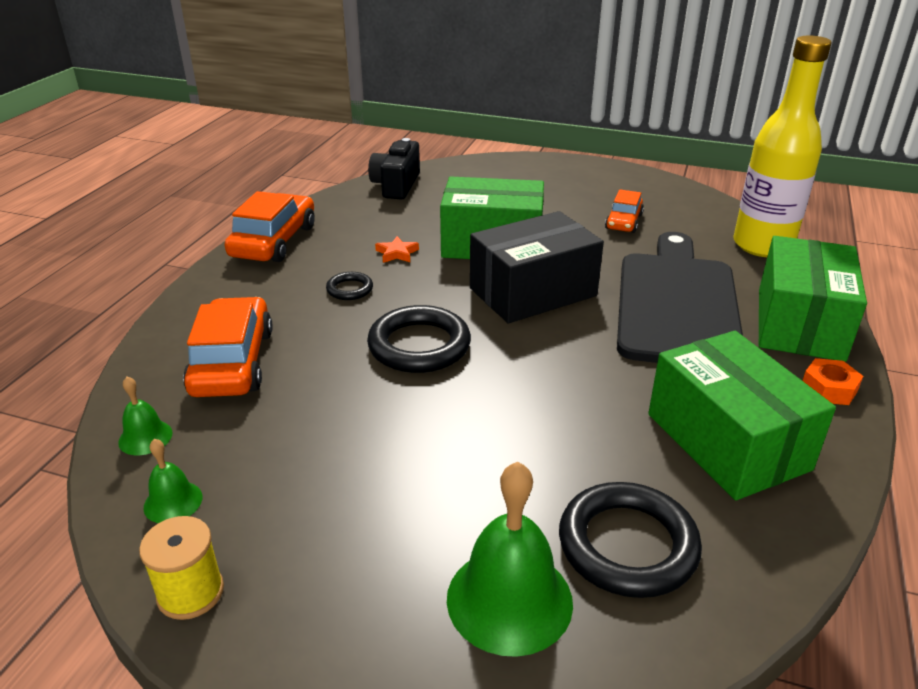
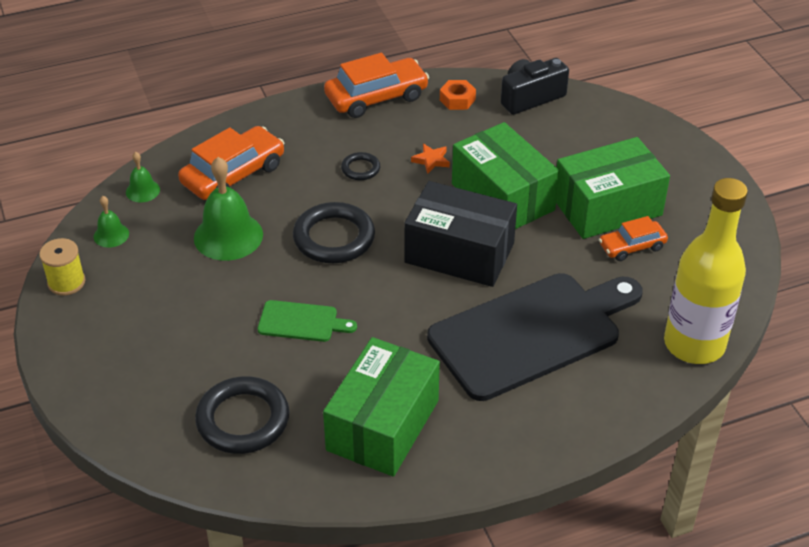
camera: 50 degrees right, 10 degrees up
green bell [447,462,573,657] -> green bell moved to [194,157,263,261]
green box [759,236,867,362] -> green box moved to [556,137,670,239]
orange nut [803,358,863,405] -> orange nut moved to [440,80,476,110]
none -> green cutting board [258,300,357,342]

